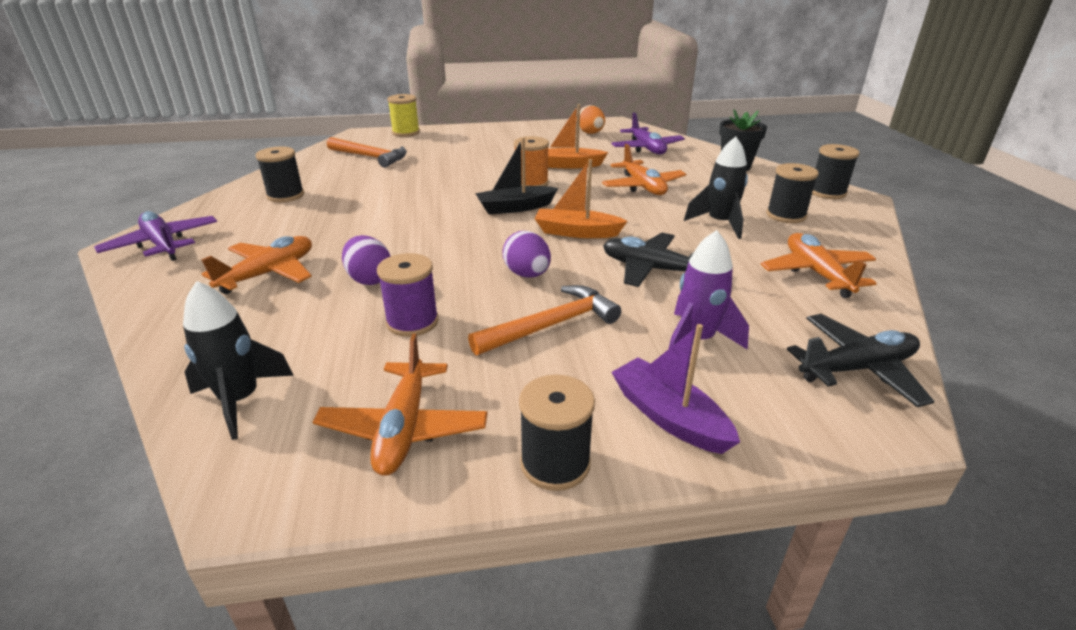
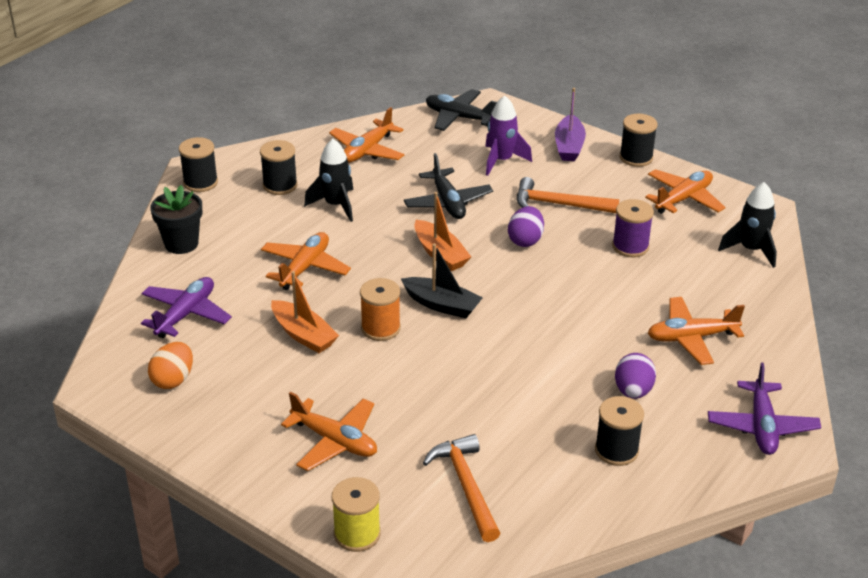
camera: 135 degrees left, 5 degrees up
purple egg [342,235,391,285] -> purple egg moved to [615,353,656,399]
none -> orange plane [281,392,377,471]

